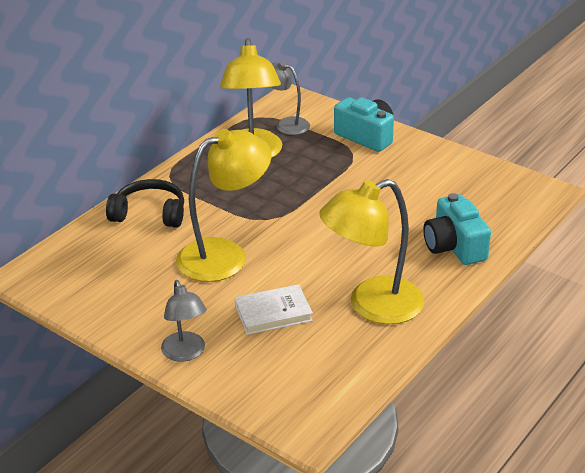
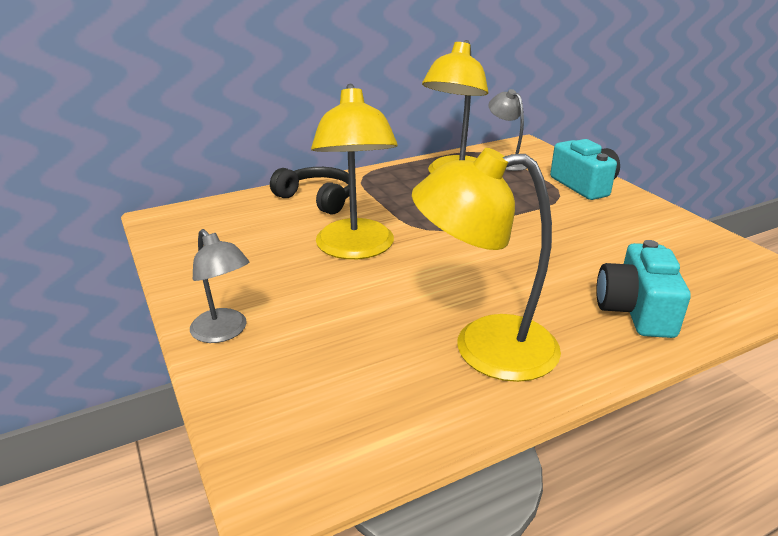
camera: 25 degrees right, 5 degrees down
grey lamp [161,280,207,362] -> grey lamp turned 45 degrees counterclockwise [190,229,249,343]
yellow lamp [176,129,272,282] -> yellow lamp turned 90 degrees clockwise [311,83,398,259]
white book [235,284,313,335] -> none

